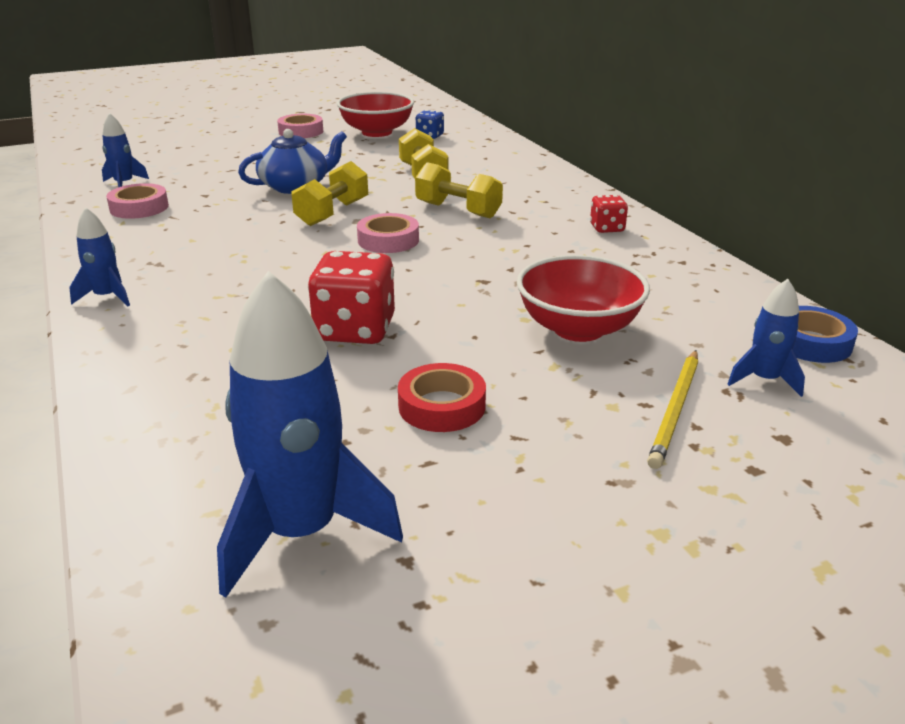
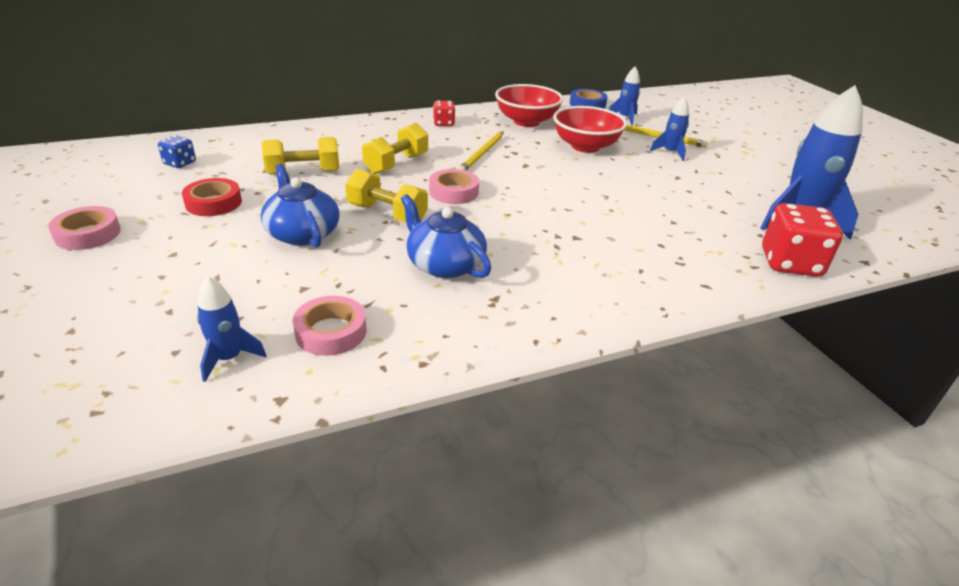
camera: 90 degrees left, 5 degrees up
blue rocket [69,207,130,306] -> blue rocket moved to [650,96,689,161]
red dice [308,251,395,344] -> red dice moved to [762,203,843,277]
red bowl [337,92,414,137] -> red bowl moved to [495,84,563,127]
red tape [398,363,486,432] -> red tape moved to [182,178,242,216]
none -> blue teapot [401,194,491,278]
none -> yellow pencil [458,131,504,171]

